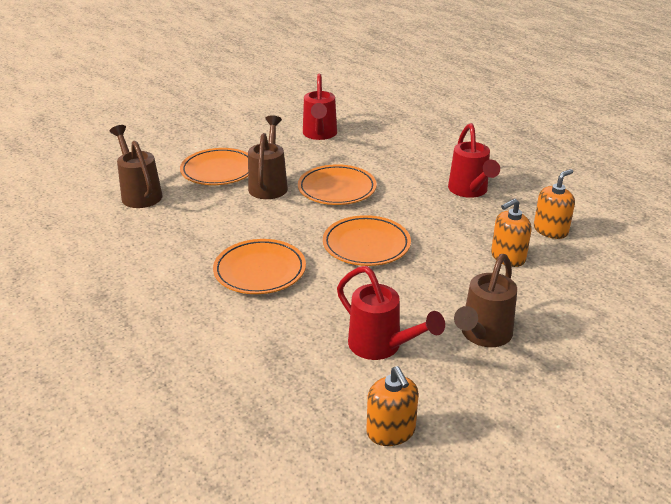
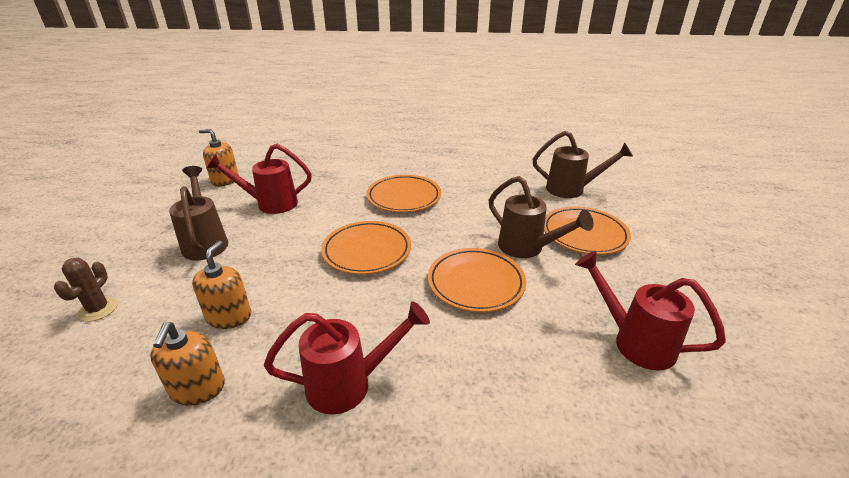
camera: 130 degrees right, 0 degrees up
red watering can [448,123,500,198] -> red watering can turned 135 degrees clockwise [264,301,430,414]
none -> brown cactus [54,258,117,322]

